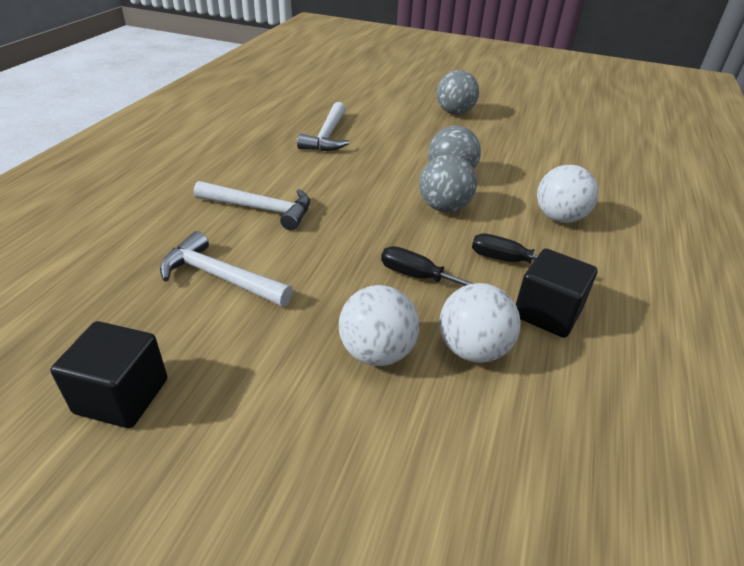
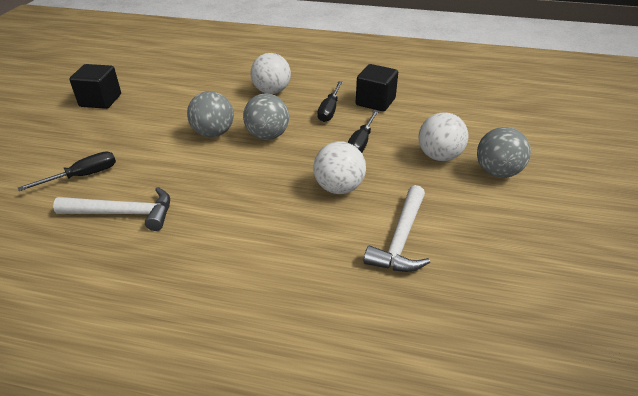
camera: 95 degrees left, 0 degrees up
black cube [50,321,167,428] -> black cube moved to [69,64,121,109]
white hammer [194,181,310,231] -> none
grey ball [437,70,479,115] -> grey ball moved to [477,127,531,178]
white ball [439,283,521,363] -> white ball moved to [313,141,366,194]
none -> black screwdriver [18,152,116,191]

